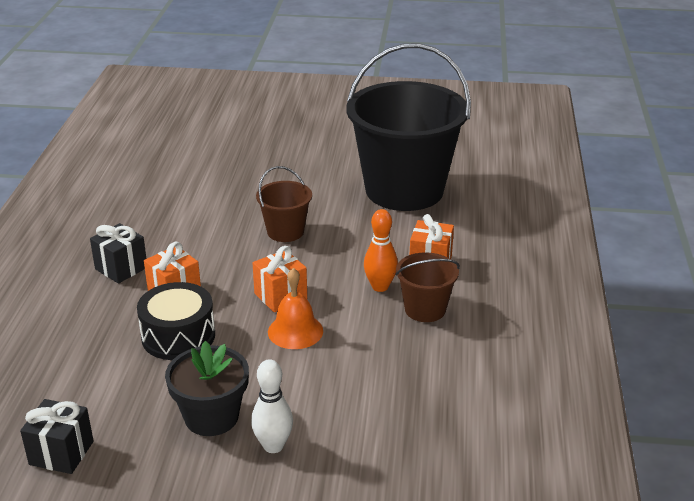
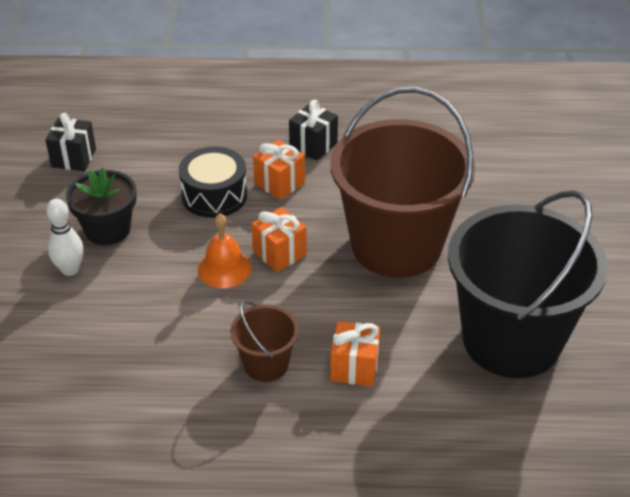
camera: 85 degrees right, 10 degrees up
brown bucket [256,166,312,242] -> brown bucket [330,87,475,278], size x2.26
orange bowling pin [364,209,398,292] -> none

